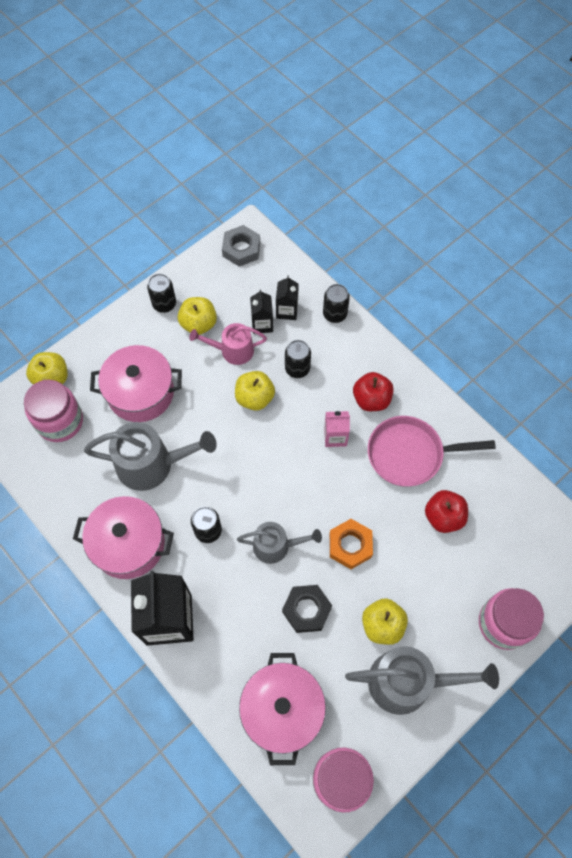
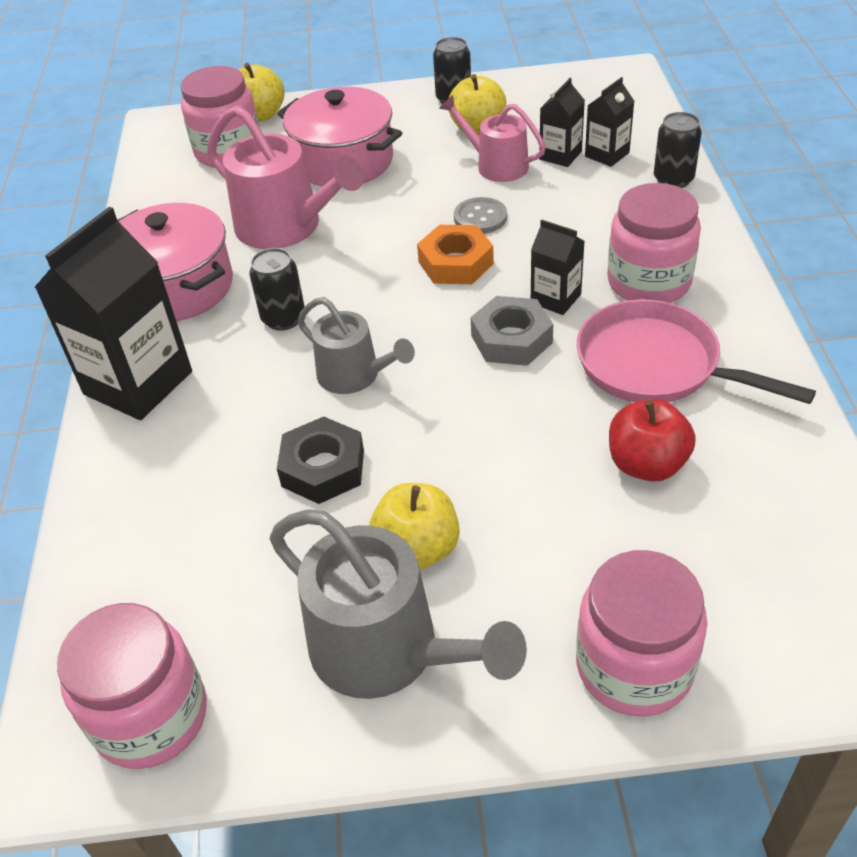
camera: 40 degrees right, 20 degrees down
grey watering can [84,422,217,491] -> pink watering can [207,105,364,249]
grey nut [222,225,260,267] -> grey nut moved to [471,296,553,366]
yellow apple [235,371,275,411] -> grey button [454,197,507,234]
pink pot [239,653,326,765] -> none
black can [285,340,311,378] -> none
pink carton [324,411,350,447] -> black carton [531,220,584,315]
orange nut [330,519,373,569] -> orange nut moved to [417,225,494,284]
red apple [353,372,394,411] -> pink jar [607,183,701,303]

